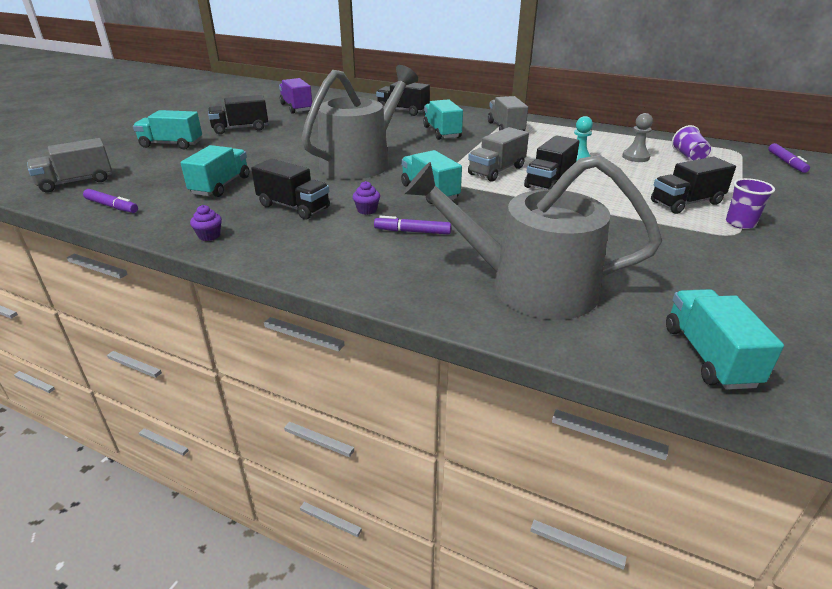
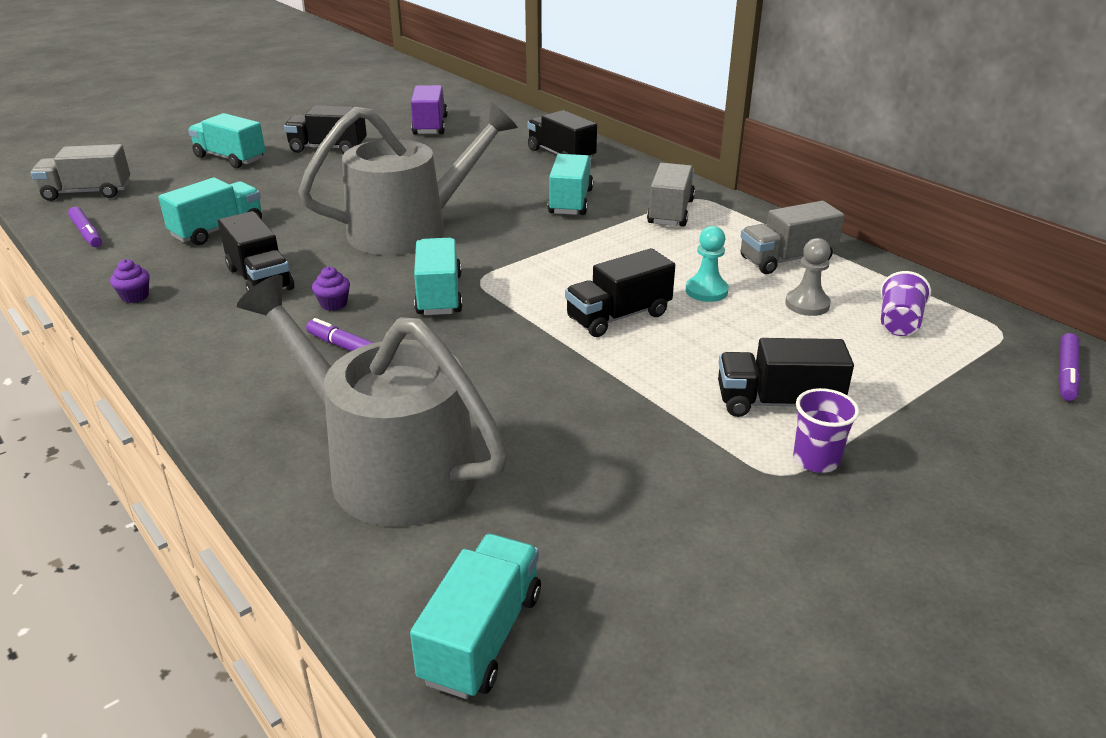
camera: 25 degrees right, 0 degrees up
grey truck [468,127,529,182] -> grey truck moved to [740,201,845,274]

